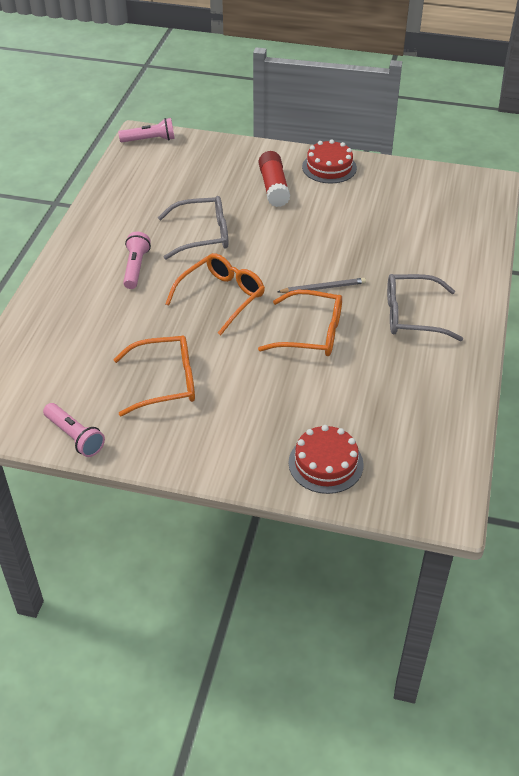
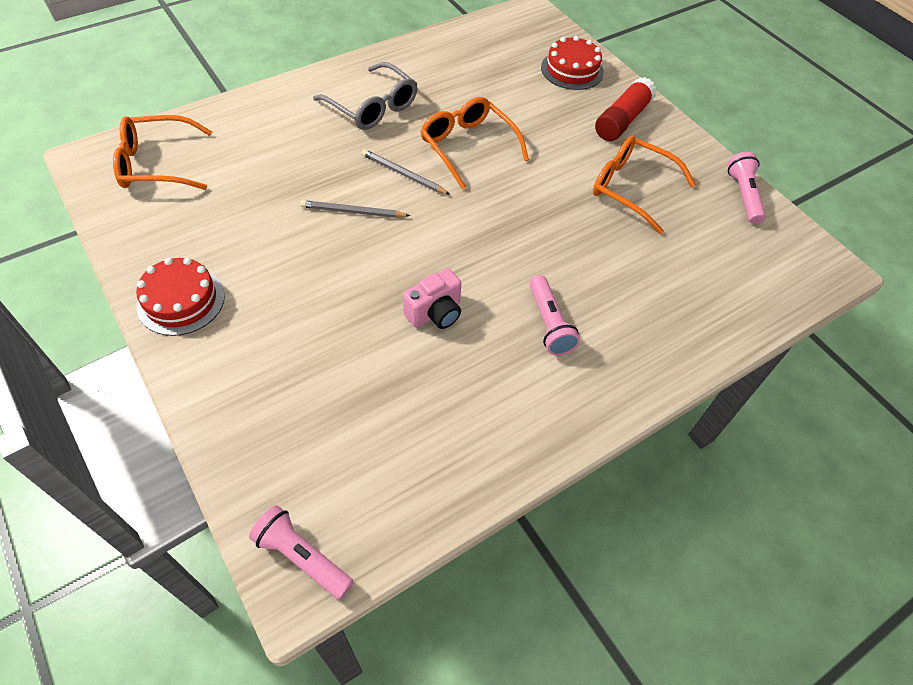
camera: 140 degrees left, 10 degrees up
pink flashlight [123,232,151,289] -> pink flashlight turned 60 degrees counterclockwise [529,275,580,356]
grey glasses [158,196,228,260] -> pink camera [403,268,461,329]
orange glasses [165,253,265,335] -> orange glasses moved to [113,115,212,190]
red glue stick [259,151,290,207] -> red glue stick moved to [595,77,657,141]
none -> grey pencil [300,200,410,218]

